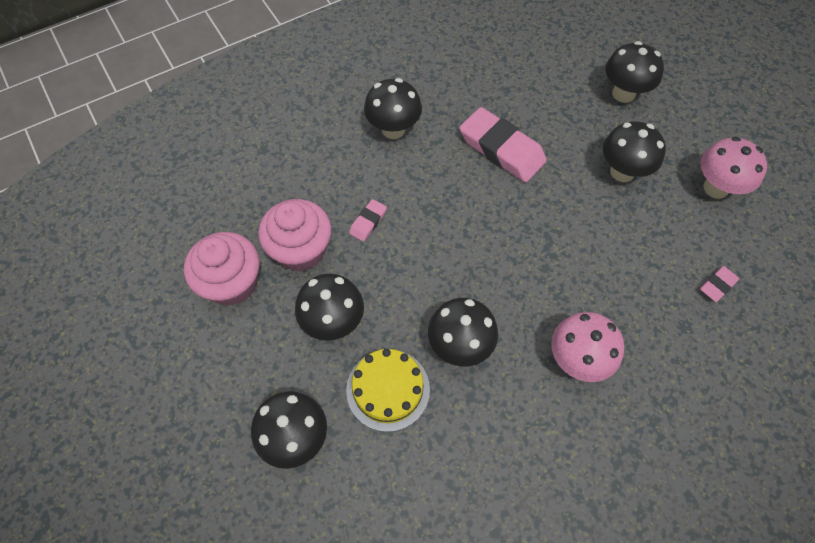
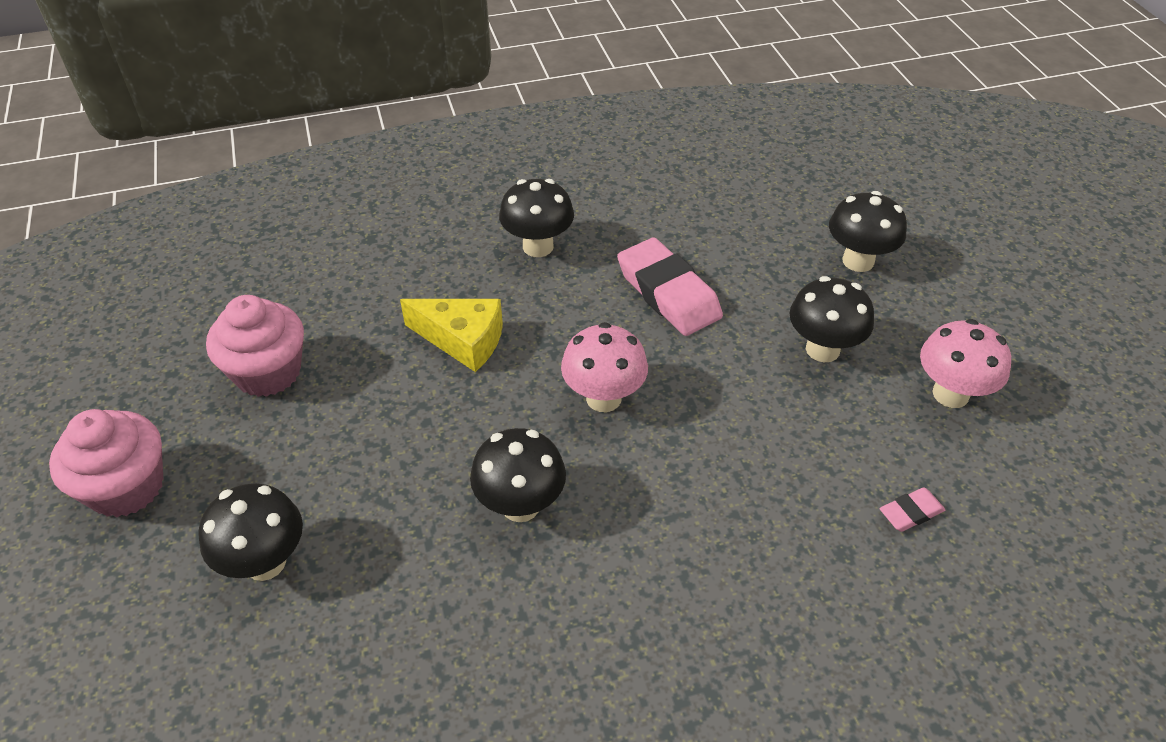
camera: 15 degrees right, 15 degrees down
pink cupcake [258,199,331,271] -> pink cupcake moved to [49,409,163,518]
black mushroom [295,274,364,341] -> none
yellow cake [346,349,430,432] -> none
pink eraser [349,199,387,242] -> yellow cheese [400,299,503,372]
pink mushroom [551,312,624,382] -> pink mushroom moved to [561,322,648,412]

